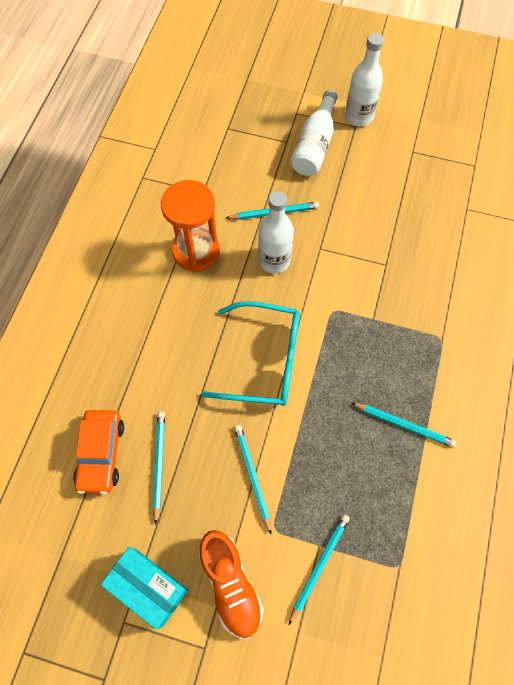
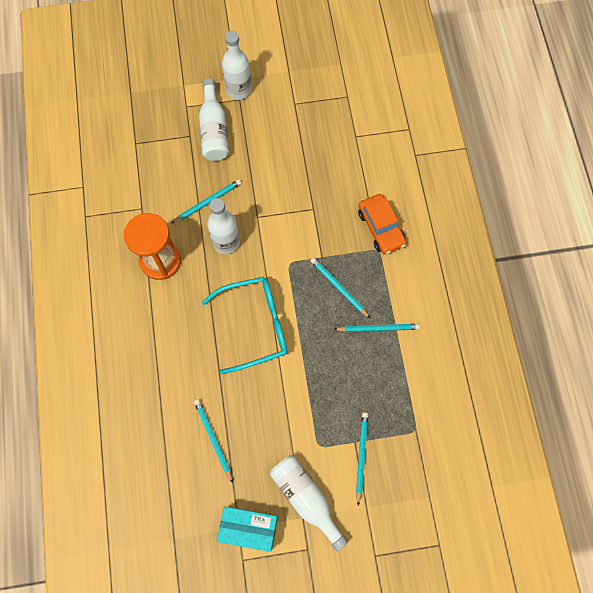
camera: 25 degrees left, 5 degrees up
orange car [73,410,124,494] -> orange car moved to [358,194,406,255]
orange shoe [199,530,264,639] -> white bottle [270,455,348,551]
turquoise pencil [234,425,271,534] -> turquoise pencil moved to [310,258,371,319]

